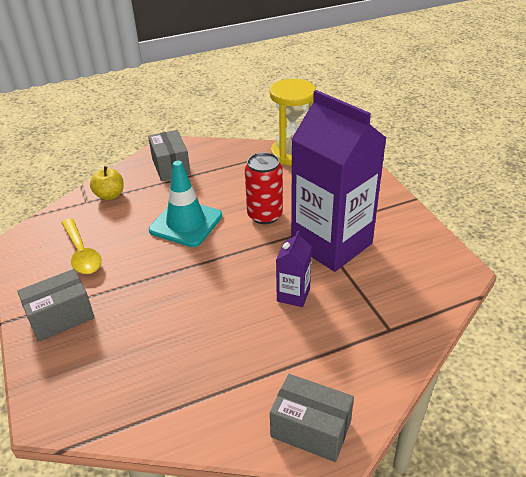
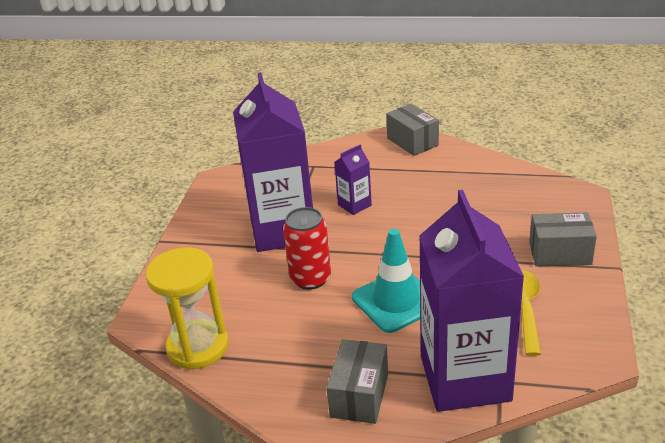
camera: 145 degrees left, 5 degrees down
yellow apple [90,166,124,200] -> purple carton [419,190,524,412]

